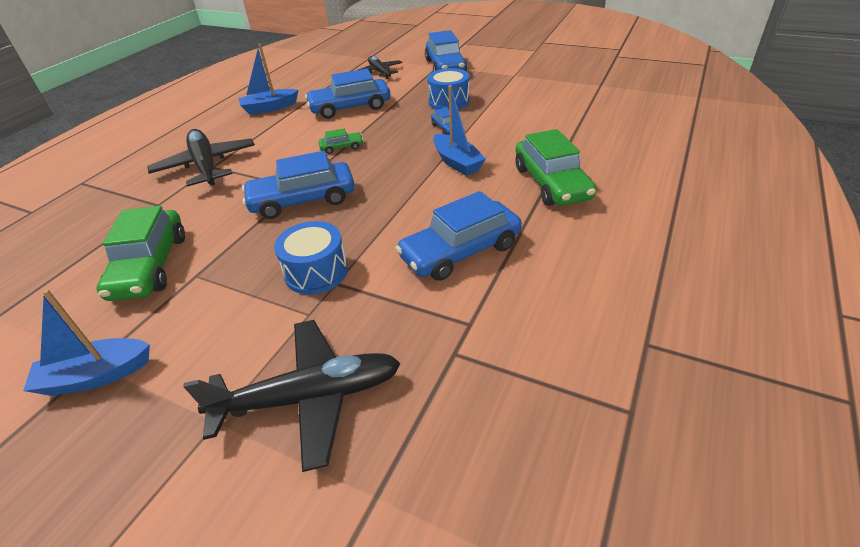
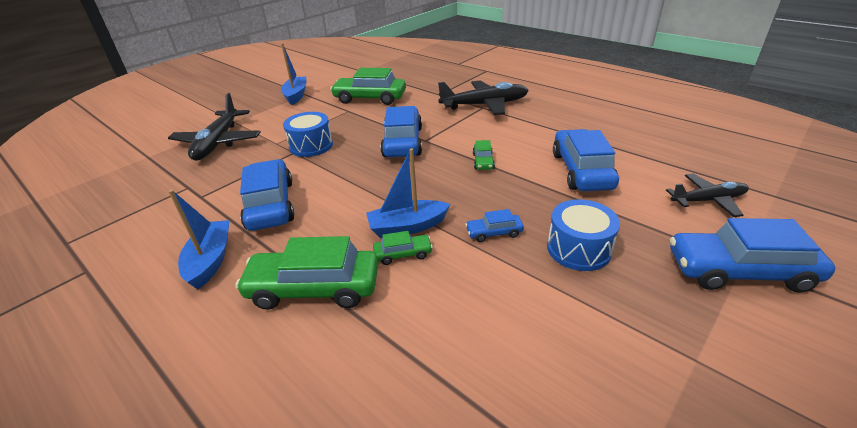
camera: 105 degrees right, 5 degrees down
blue boat [238,44,298,115] -> blue boat moved to [168,190,229,289]
none -> green car [373,231,433,265]

